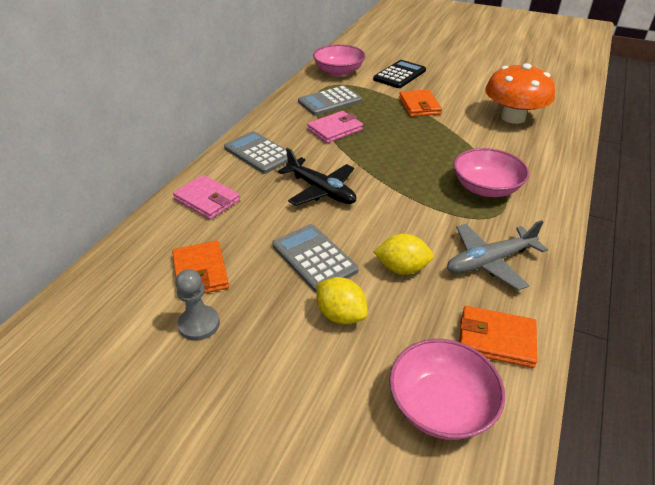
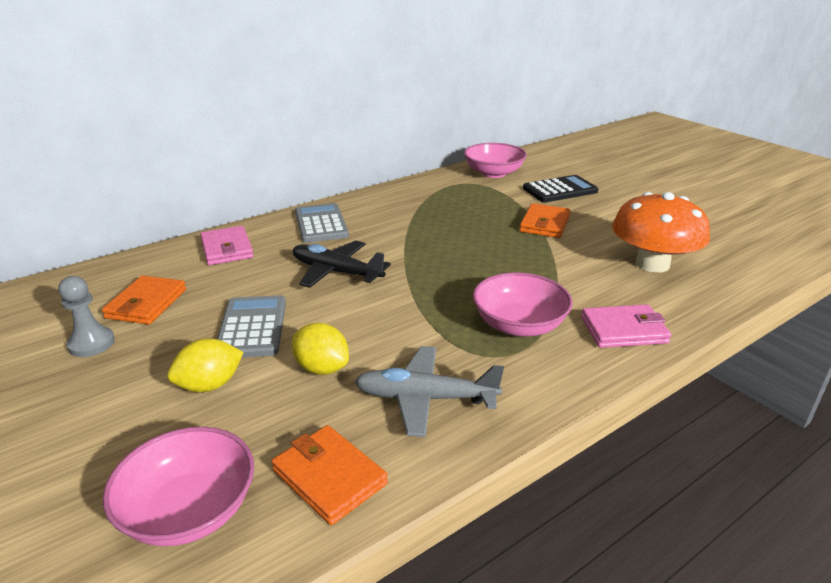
camera: 30 degrees right, 10 degrees down
black plane [278,148,356,206] -> black plane turned 135 degrees clockwise [293,241,391,288]
grey calculator [298,85,362,115] -> none
pink wallet [307,111,363,143] -> pink wallet moved to [581,304,671,348]
yellow lemon [316,277,368,324] -> yellow lemon turned 75 degrees clockwise [167,338,244,392]

